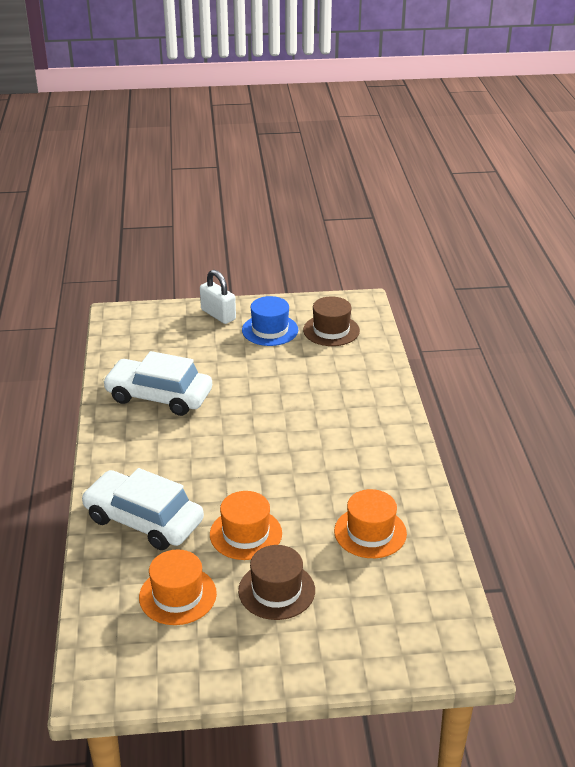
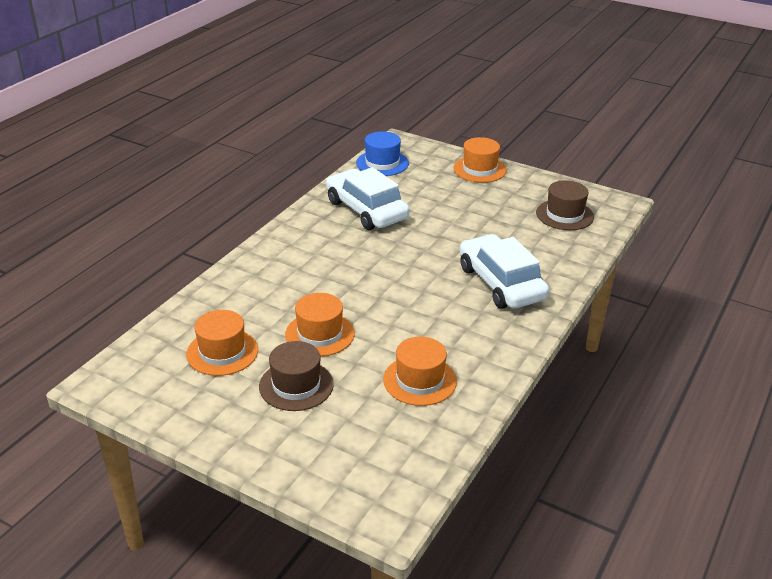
camera: 35 degrees right, 0 degrees up
white car [81,468,204,550] -> white car moved to [460,234,549,309]
white padlock [200,270,236,324] -> orange hat [453,137,507,183]
blue hat [242,296,298,346] -> blue hat moved to [356,131,409,176]

